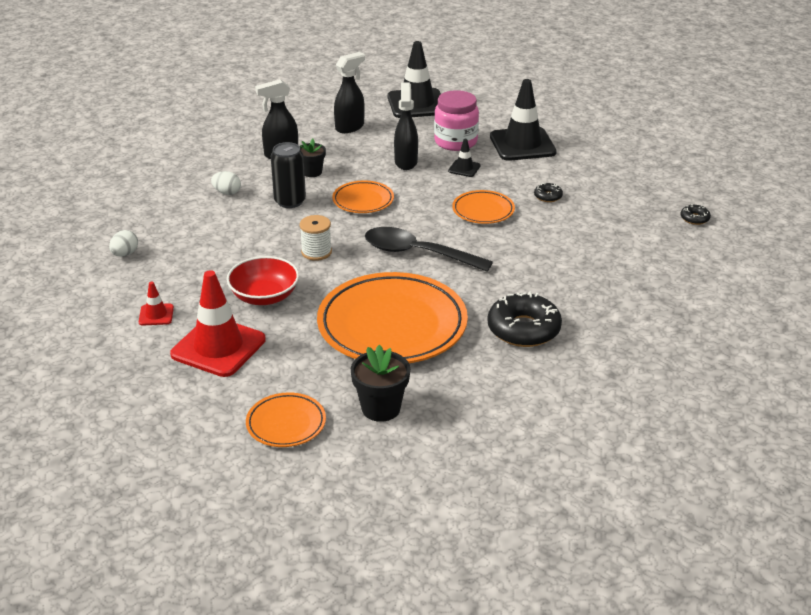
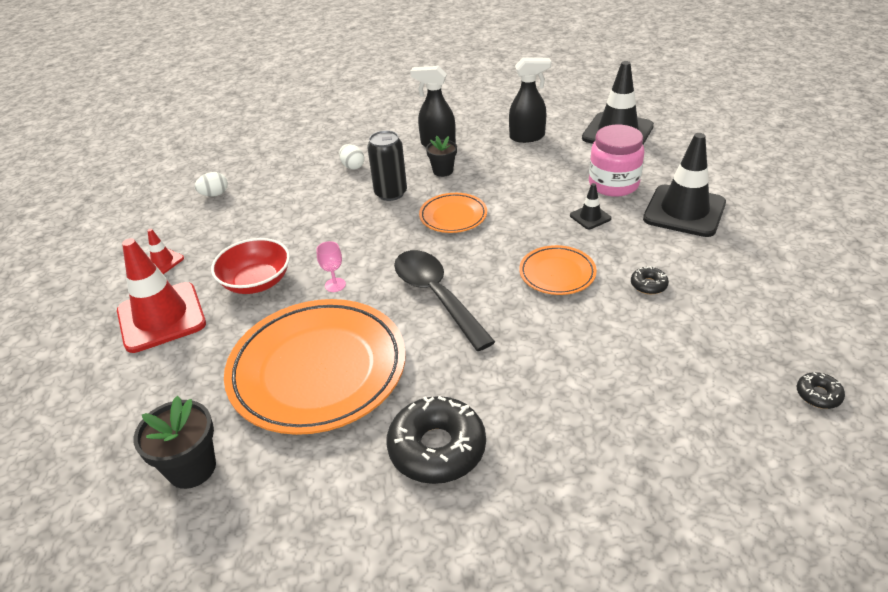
camera: 40 degrees right, 5 degrees up
orange plate [246,392,326,447] -> none
white spool [300,215,332,261] -> none
black spray bottle [394,82,418,170] -> none
none -> pink goblet [316,241,346,292]

